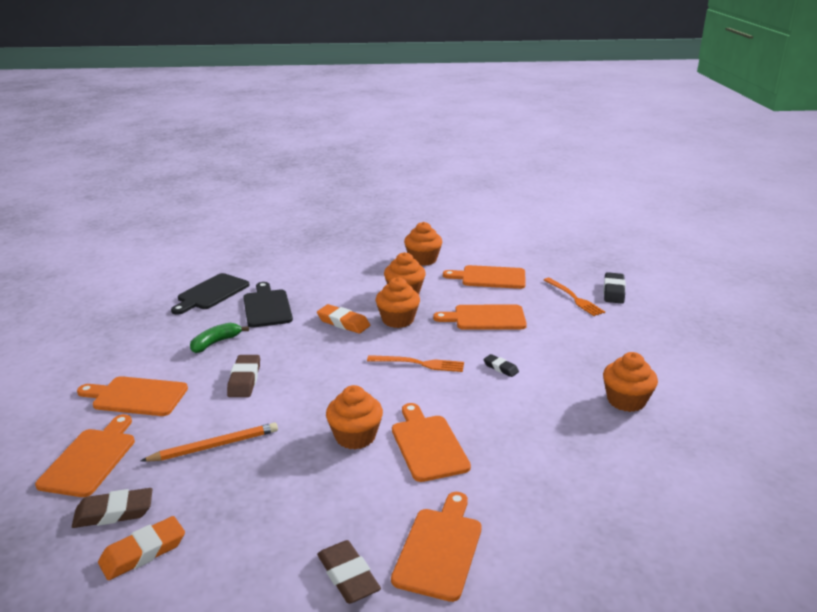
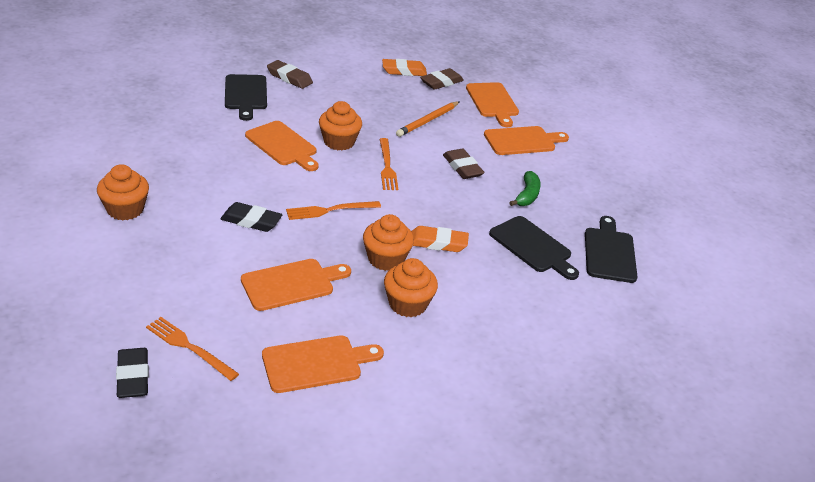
camera: 150 degrees right, 10 degrees up
orange eraser [98,516,185,580] -> orange eraser turned 60 degrees clockwise [382,59,427,76]
orange cutting board [391,492,482,602] -> black cutting board [225,74,267,121]
orange cupcake [404,222,442,266] -> none
black eraser [483,354,519,377] -> black eraser [220,202,283,232], size x1.65
none -> orange fork [380,138,398,190]

